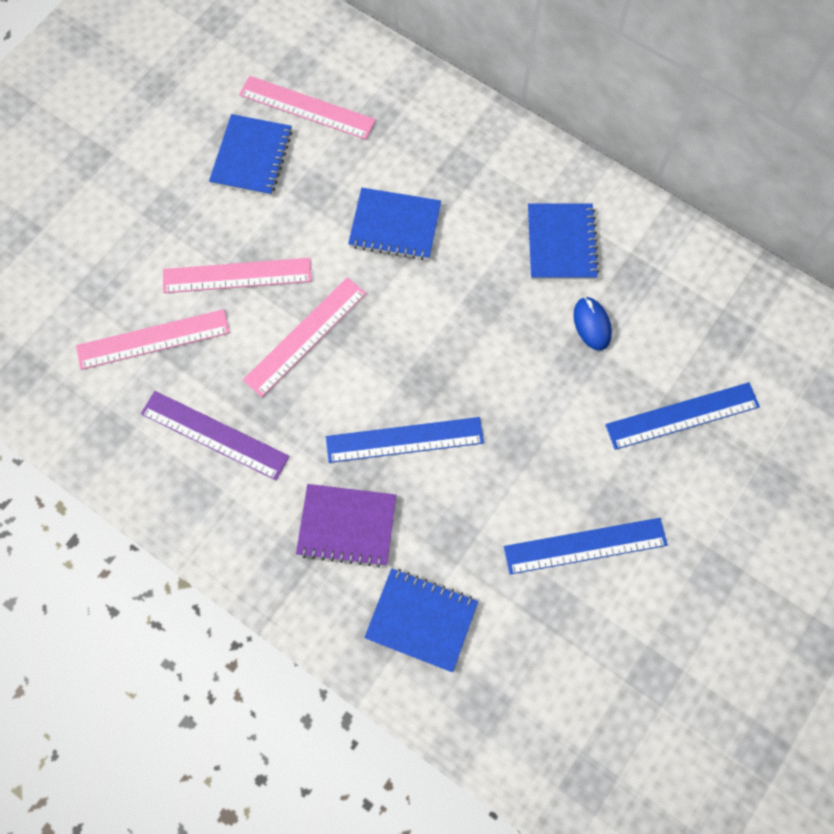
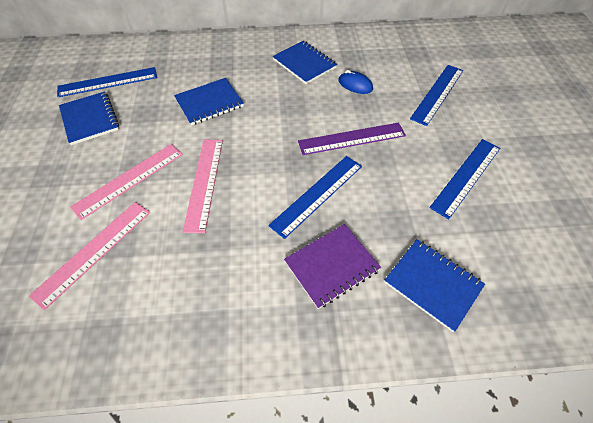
camera: 40 degrees left, 15 degrees down
purple ruler [141,391,290,480] -> purple ruler moved to [298,123,406,155]
pink ruler [239,76,376,140] -> blue ruler [57,67,157,97]
blue notebook [364,568,478,672] -> blue notebook turned 60 degrees clockwise [384,239,485,332]

